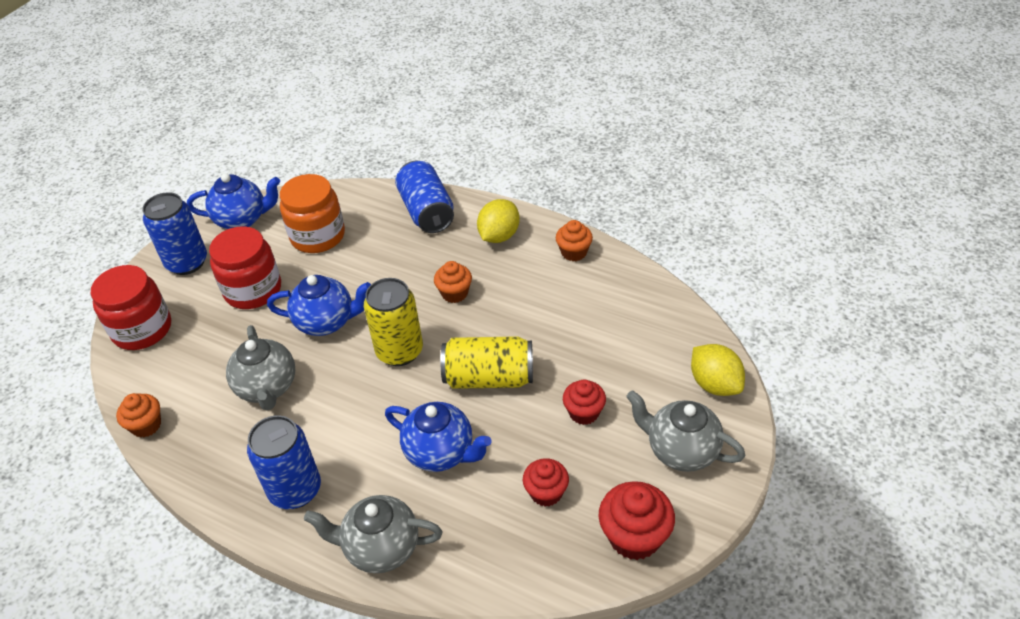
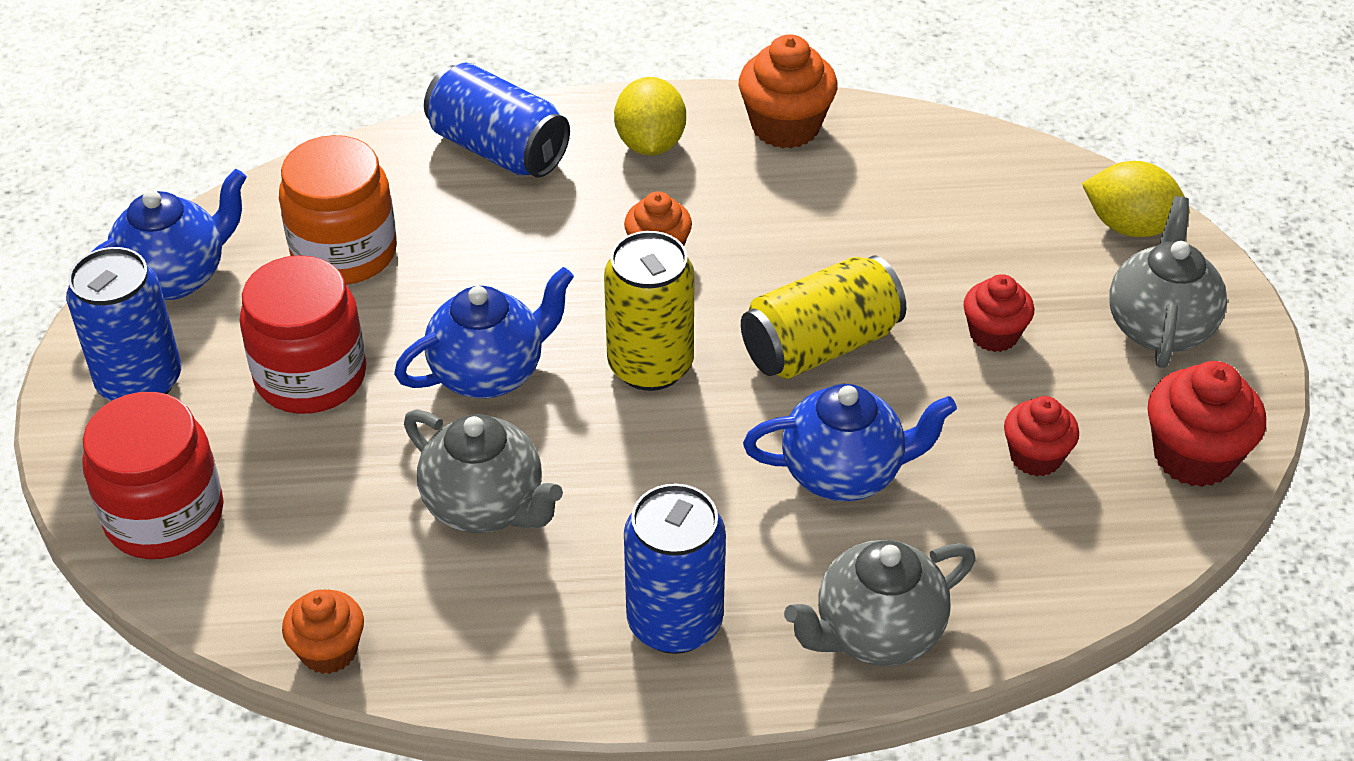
camera: 35 degrees left, 0 degrees up
orange cupcake [556,220,593,261] -> orange cupcake [738,34,838,149], size x1.55
grey teapot [626,390,745,472] -> grey teapot turned 105 degrees clockwise [1109,196,1227,368]

